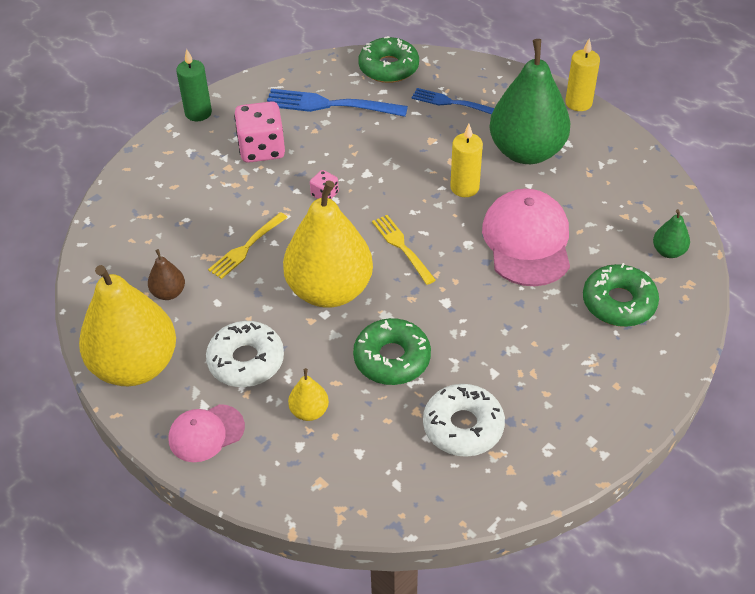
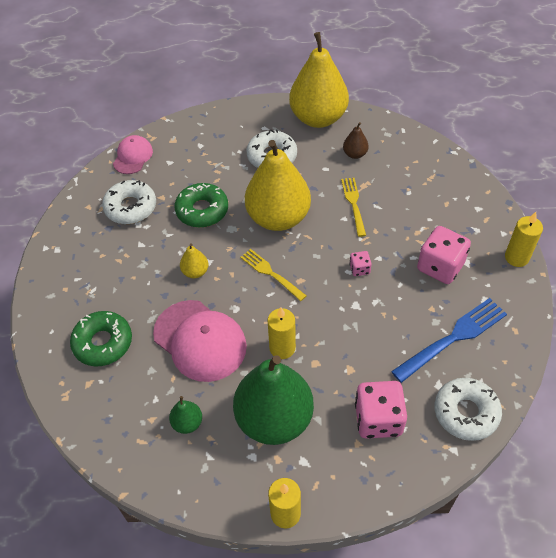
camera: 135 degrees right, 5 degrees up
pink cap [169,404,245,462] -> pink cap moved to [113,135,153,174]
green candle [176,49,212,121] -> yellow candle [505,212,543,267]
yellow pear [288,368,329,421] -> yellow pear moved to [180,243,208,278]
green donut [358,36,419,83] -> white donut [435,378,502,441]
yellow fork [372,215,436,285] -> yellow fork turned 150 degrees counterclockwise [240,249,307,301]
blue fork [411,88,494,114] -> pink dice [355,381,407,439]
green pear [653,209,690,258] -> green pear moved to [169,396,202,434]

